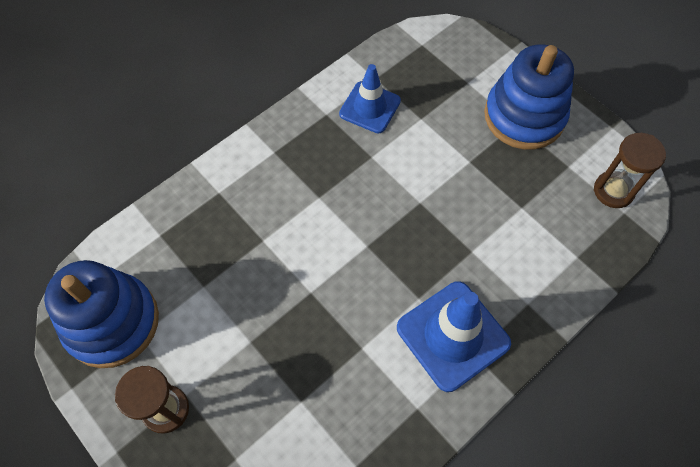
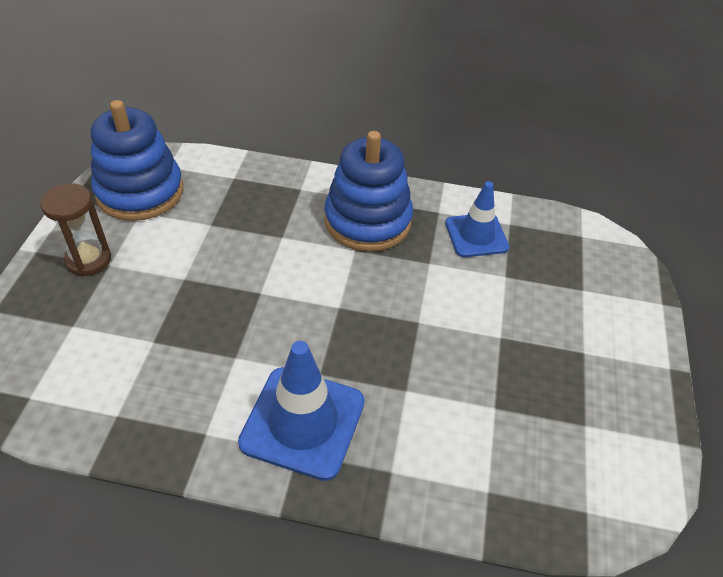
camera: 50 degrees right, 15 degrees down
blue stacking toy [484,44,574,150] -> blue stacking toy moved to [324,131,413,252]
brown hourglass [594,133,666,208] -> none

